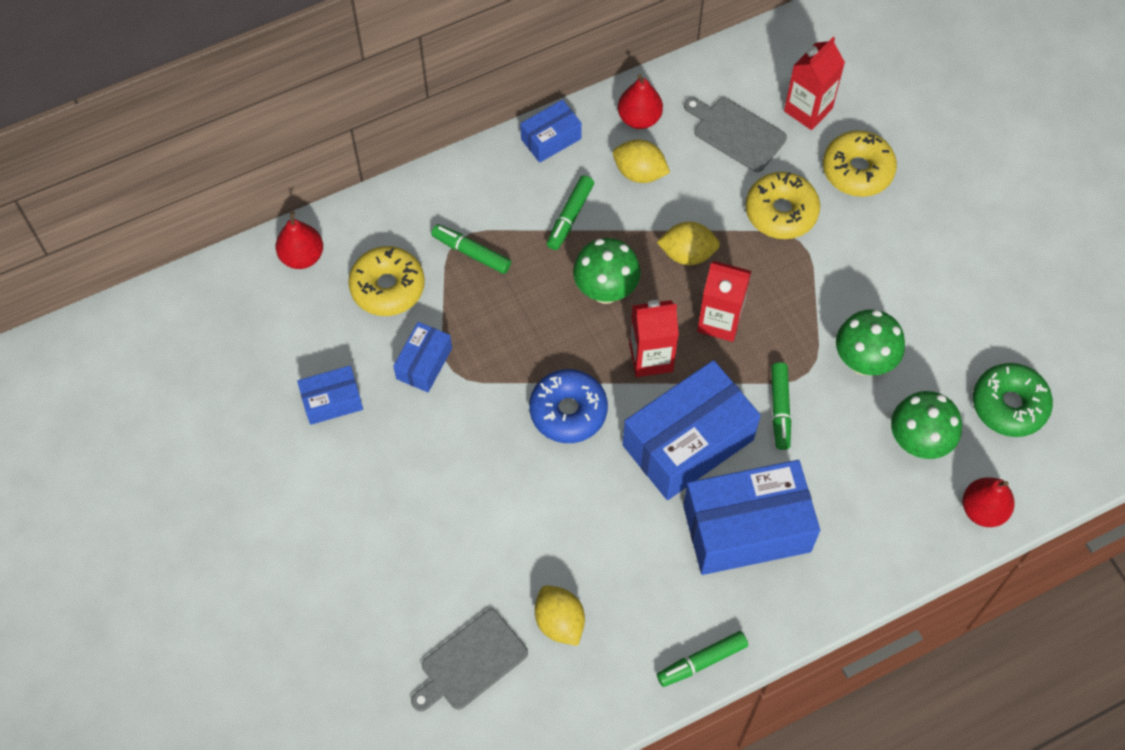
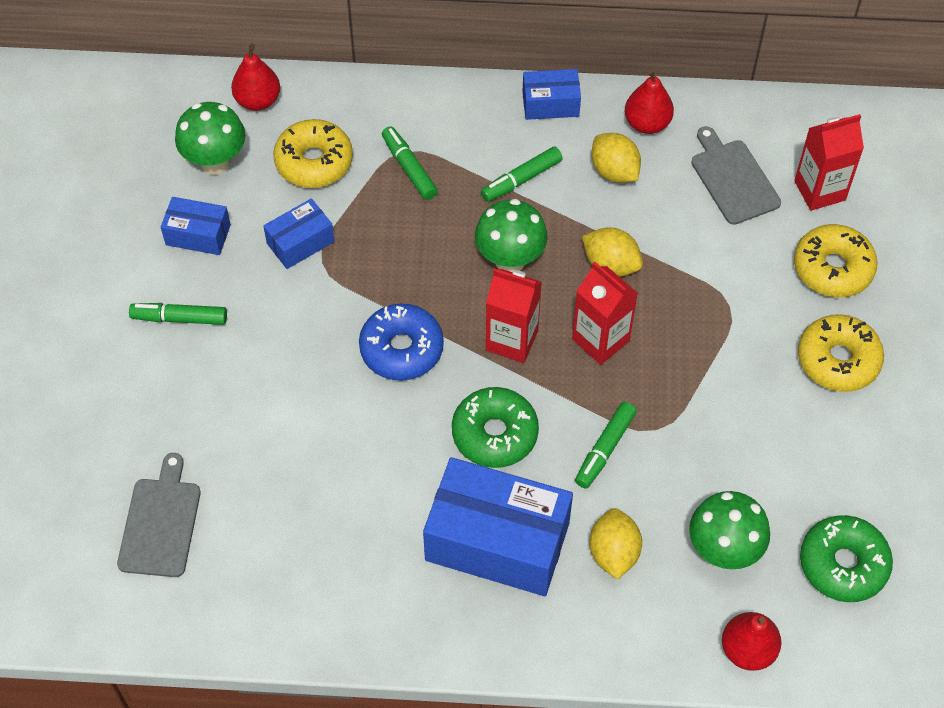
camera: 30 degrees right, 5 degrees down
grey cutting board [411,609,528,711] -> grey cutting board turned 105 degrees clockwise [117,453,201,577]
yellow lemon [535,585,585,646] -> yellow lemon moved to [589,508,642,580]
blue box [623,360,761,500] -> green donut [452,387,539,468]
green marker [657,631,748,687] -> green marker moved to [129,303,227,325]
yellow donut [746,172,820,239] -> yellow donut moved to [798,314,884,392]
green mushroom [836,309,905,375] -> green mushroom moved to [175,102,246,175]

